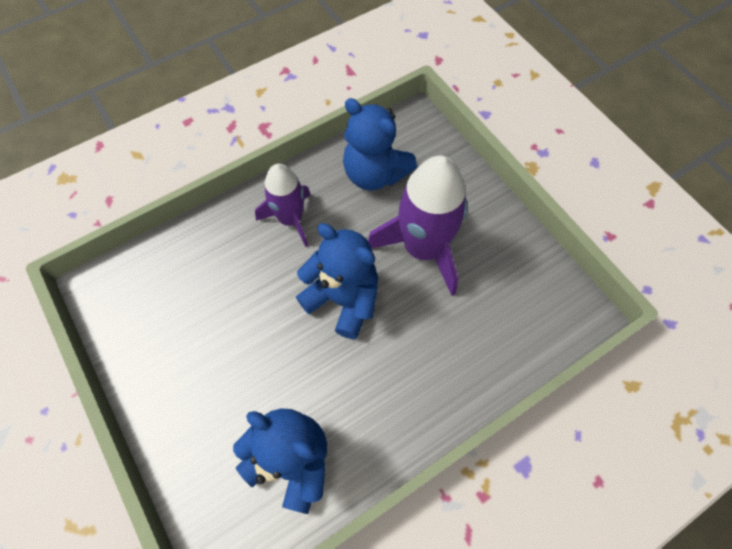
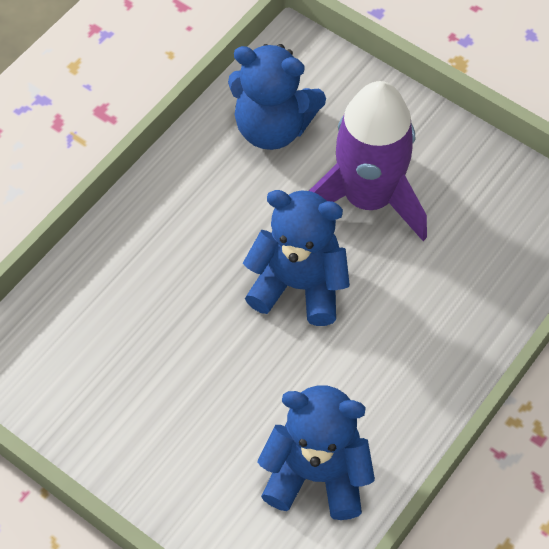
camera: 20 degrees left, 5 degrees down
purple rocket [255,164,311,247] -> none

